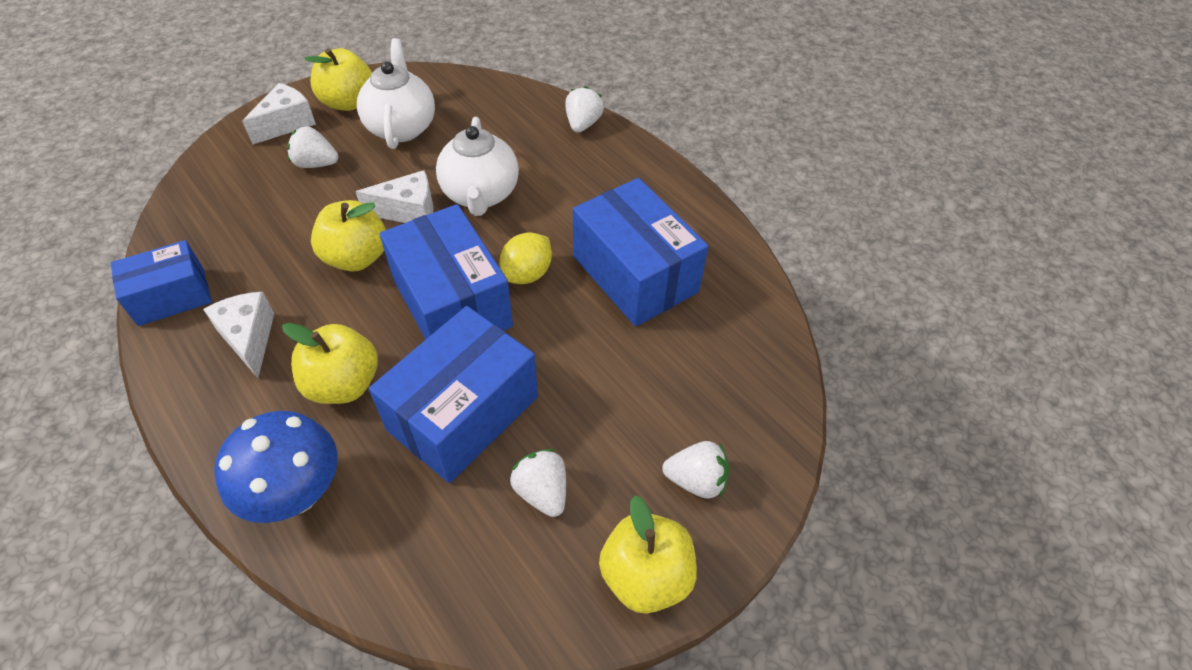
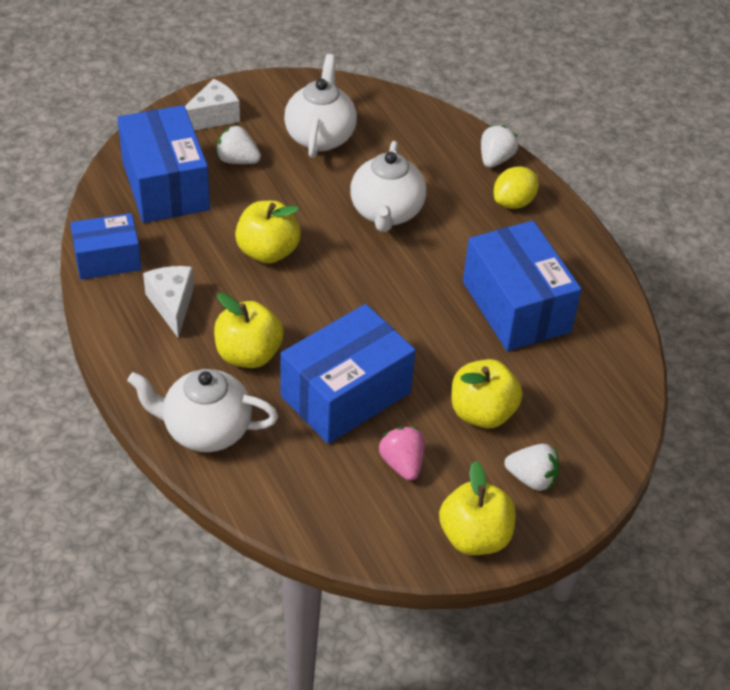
camera: 10 degrees right, 5 degrees down
blue mushroom [214,411,338,523] -> white teapot [127,369,278,452]
yellow apple [305,48,372,111] -> yellow apple moved to [451,359,523,428]
white cheese [356,170,433,223] -> none
blue box [380,204,513,340] -> blue box moved to [117,105,210,223]
yellow lemon [499,232,552,284] -> yellow lemon moved to [494,166,539,209]
white strawberry [510,449,566,517] -> pink strawberry [379,427,425,481]

